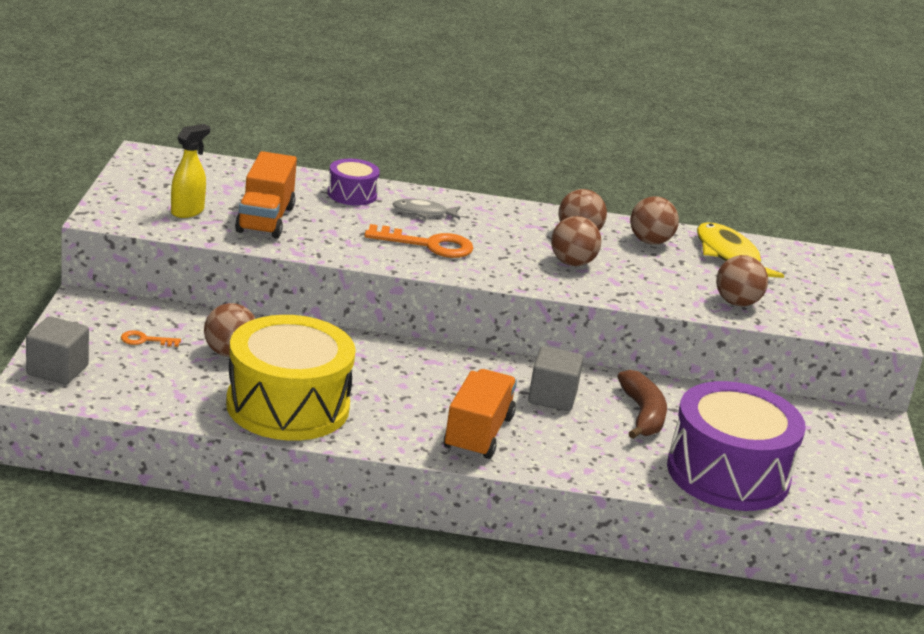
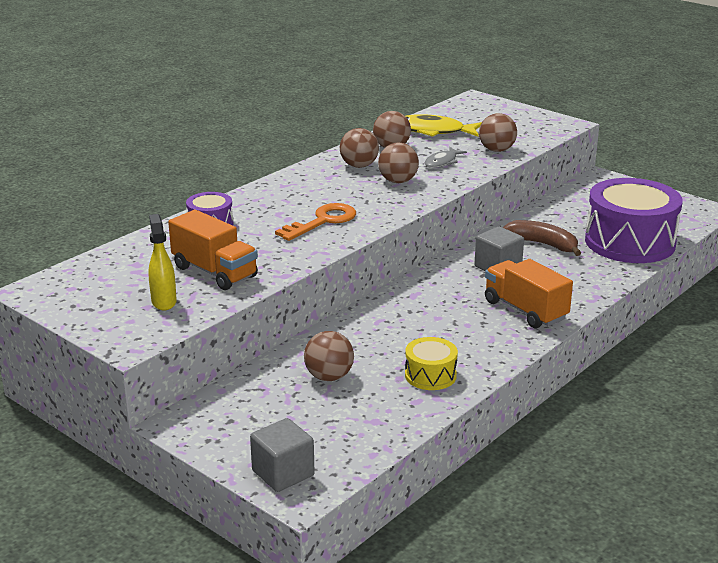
camera: 50 degrees left, 0 degrees up
orange key [121,330,181,347] -> none
yellow drum [226,315,356,441] -> yellow drum [405,337,458,390], size x0.47
grey fish [393,199,460,219] -> grey fish moved to [425,147,467,168]

